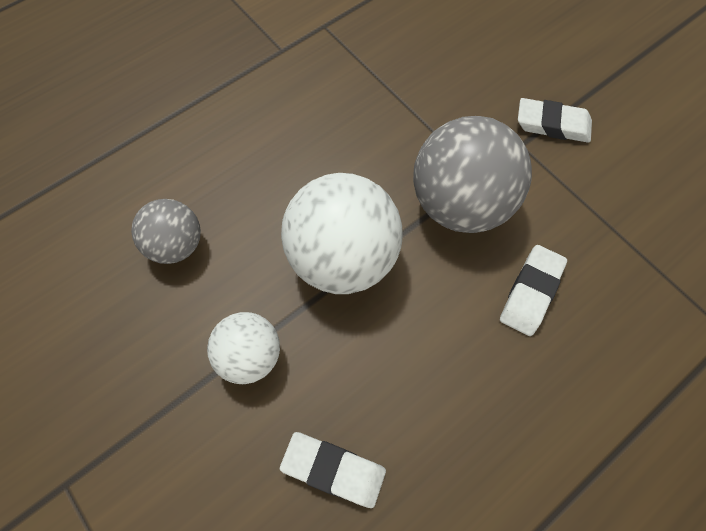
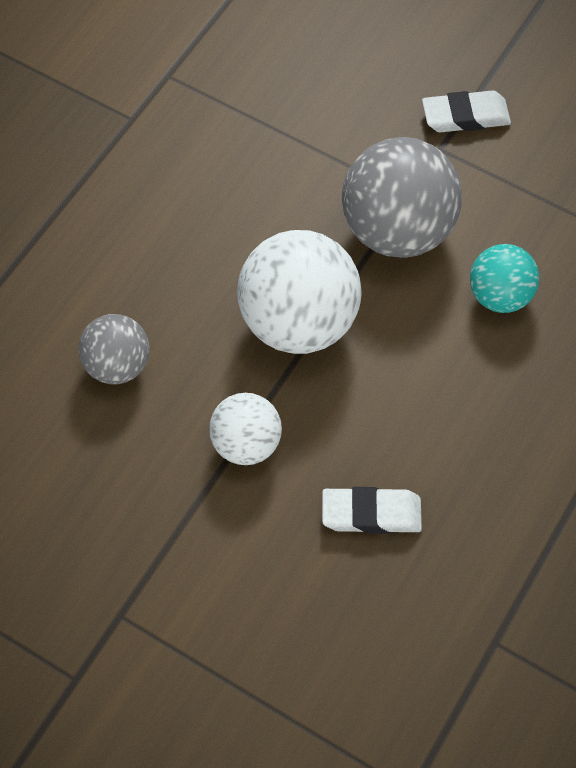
camera: 20 degrees left, 5 degrees down
white eraser [500,245,567,336] -> turquoise ball [470,244,539,313]

